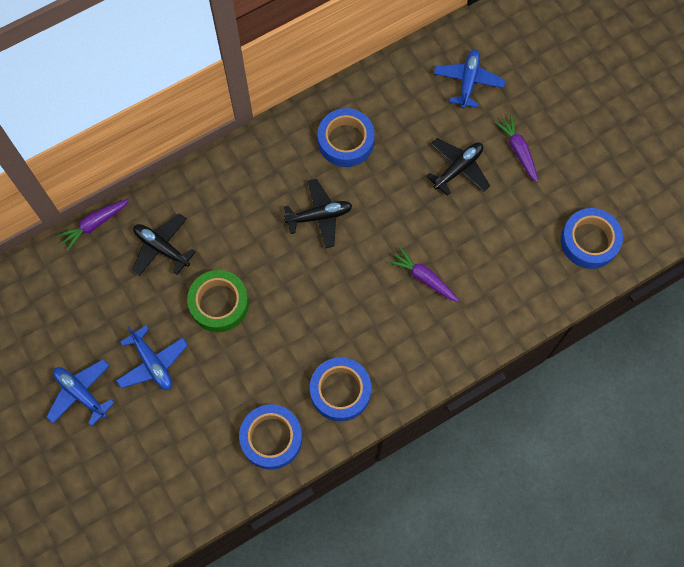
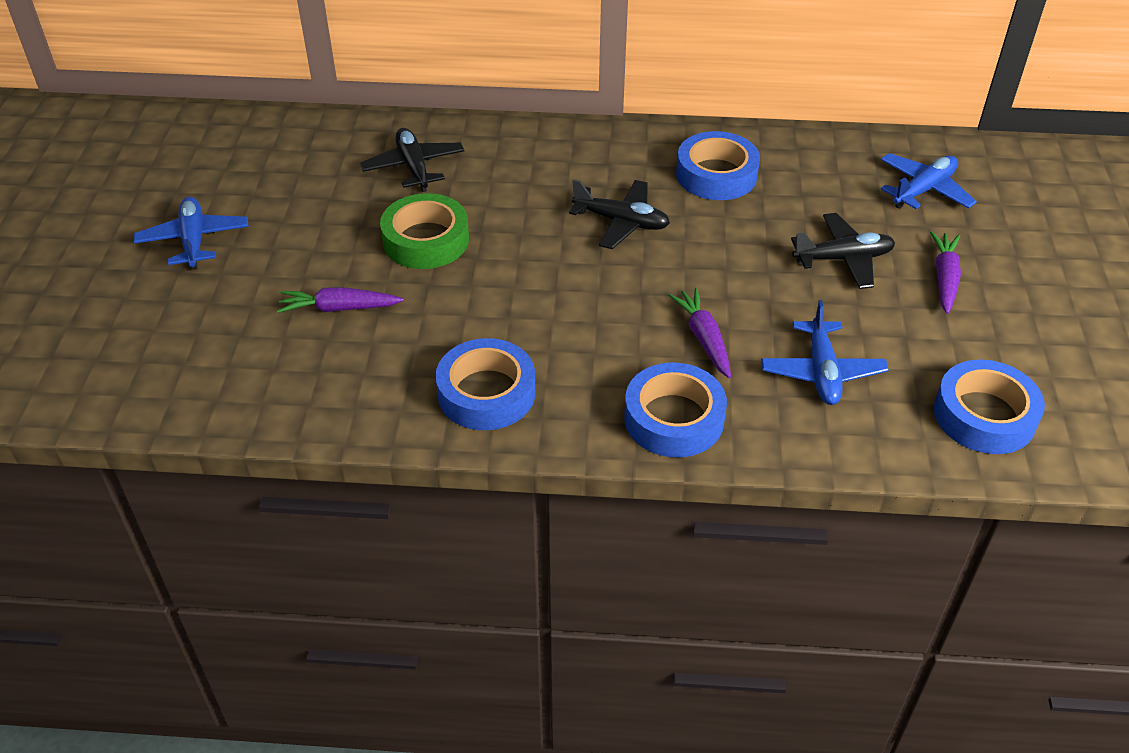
camera: 35 degrees right, 25 degrees down
purple carrot [57,199,129,250] -> purple carrot moved to [277,287,404,313]
blue plane [116,325,188,390] -> blue plane moved to [761,300,889,405]
blue tape [239,405,302,469] -> blue tape moved to [624,362,727,458]

